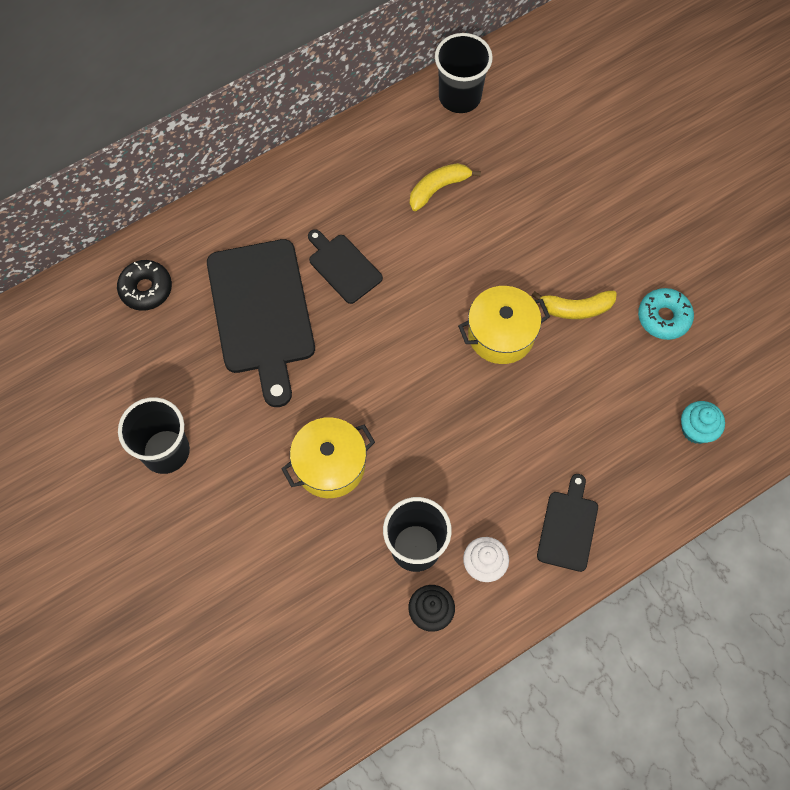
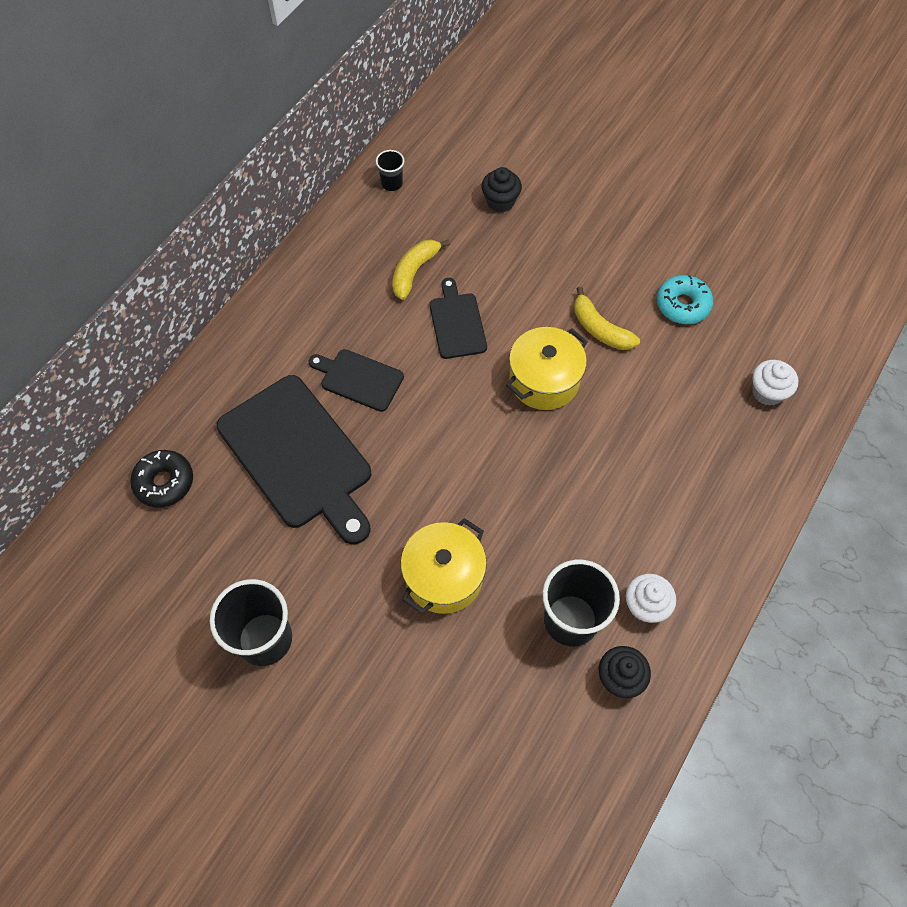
camera: 25 degrees left, 5 degrees down
black cup [435,33,493,113] -> black cup [376,150,404,191], size x0.50
yellow banana [532,291,617,319] -> yellow banana turned 75 degrees clockwise [574,287,640,350]
black cutting board [537,474,598,572] -> black cutting board moved to [430,278,487,359]
turquoise cupcake [681,401,725,444] -> white cupcake [753,360,798,406]
none -> black cupcake [482,167,522,213]

